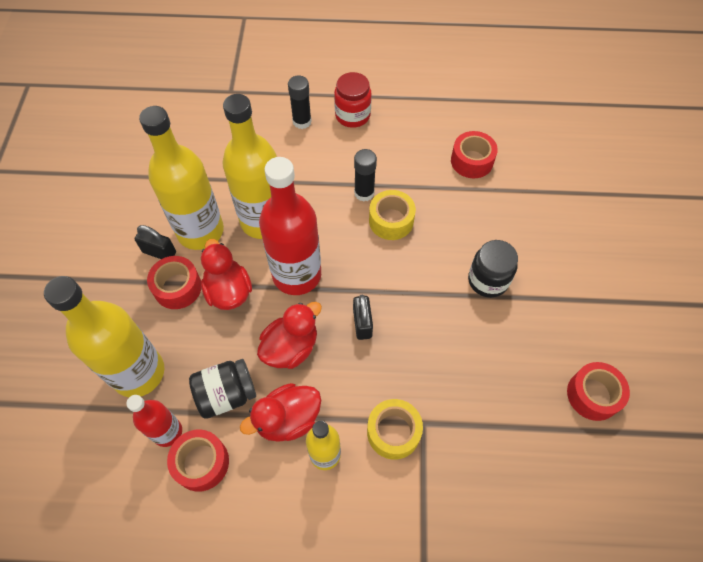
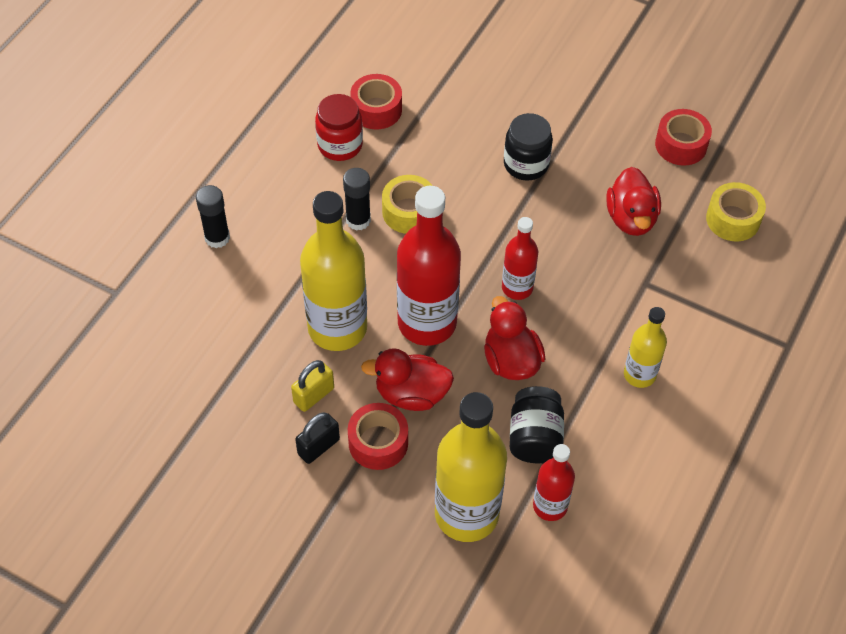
camera: 65 degrees left, 5 degrees down
yellow bottle [139,106,224,250] -> yellow padlock [291,360,334,412]
red tape [167,429,229,492] -> none
red duck [240,383,321,442] -> red duck moved to [606,167,661,236]
red jar [334,72,371,128] -> red jar moved to [315,94,363,161]
black padlock [353,295,373,340] -> red bottle [502,217,538,300]
yellow tape [367,399,423,460] -> yellow tape moved to [706,182,766,242]

